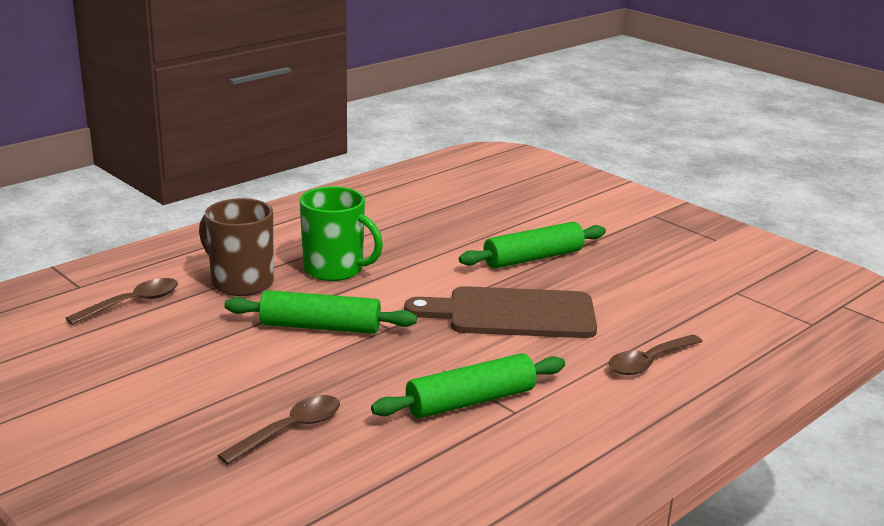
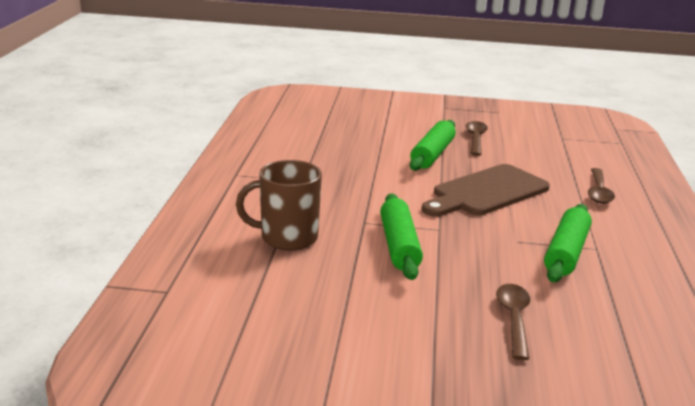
camera: 40 degrees left, 0 degrees up
brown spoon [66,278,178,325] -> brown spoon moved to [466,121,488,156]
green rolling pin [224,290,417,334] -> green rolling pin turned 60 degrees counterclockwise [380,193,423,280]
green mug [300,186,383,281] -> none

